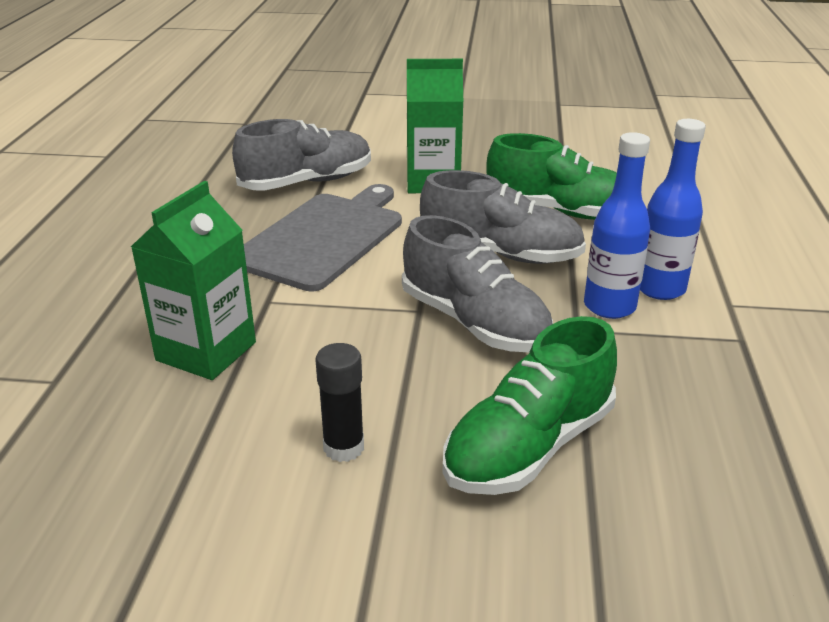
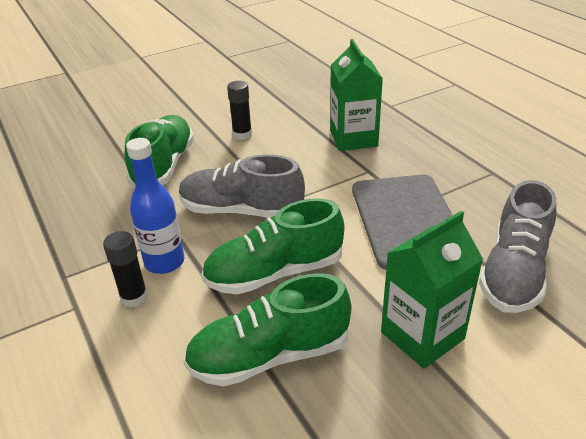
camera: 145 degrees right, 5 degrees up
grey shoe [420,170,586,264] -> green shoe [201,198,344,294]
blue bottle [640,119,706,300] -> black glue stick [103,231,148,308]

